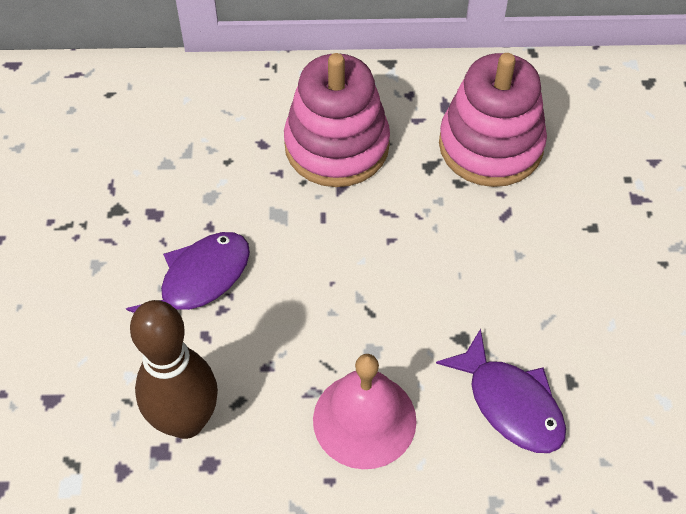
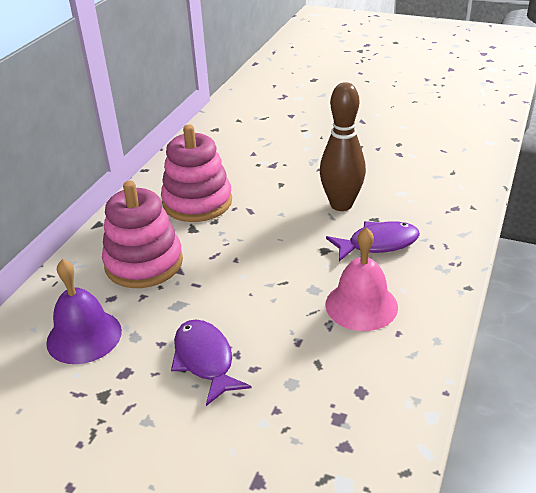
camera: 65 degrees left, 20 degrees down
brown bowling pin [130,300,218,439] -> brown bowling pin moved to [320,82,366,211]
none -> purple bell [46,259,122,364]

